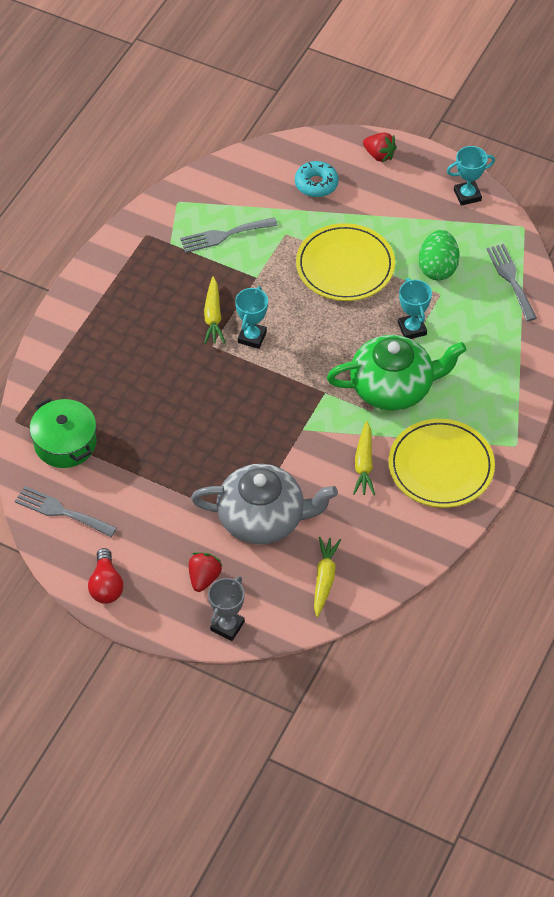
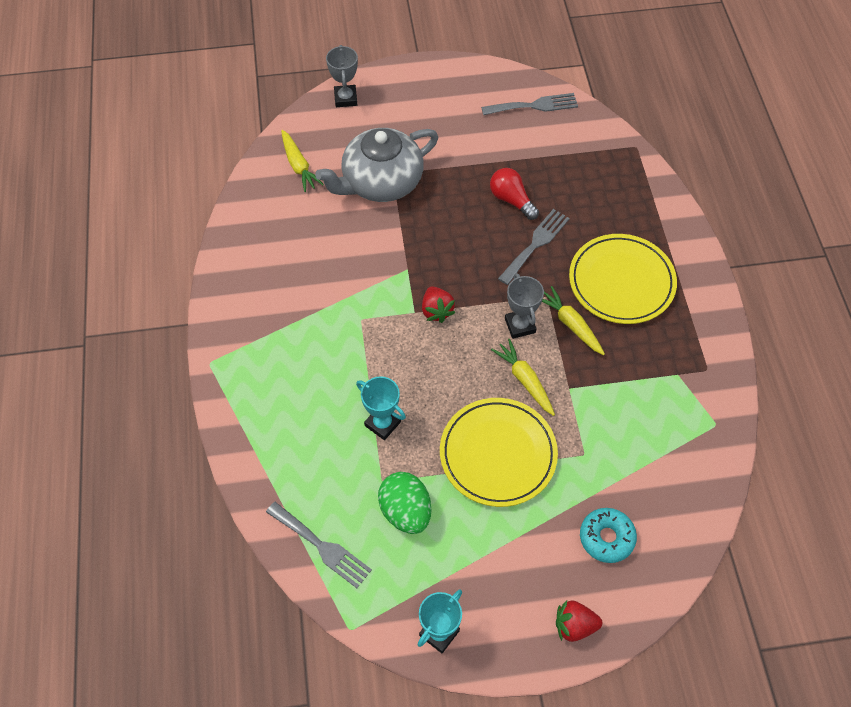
camera: 145 degrees right, 5 degrees up
green pot [29,398,96,468] -> none
red light bulb [88,548,123,604] -> red light bulb moved to [490,168,539,220]
grey fork [180,217,278,253] -> grey fork moved to [498,209,570,285]
red strawberry [189,552,222,592] -> red strawberry moved to [422,286,456,323]
turquoise trophy [235,287,268,349] -> grey trophy [505,273,544,339]
green teapot [327,335,467,411] -> none
yellow carrot [353,421,375,495] -> yellow carrot moved to [491,339,555,416]
yellow plate [388,419,495,508] -> yellow plate moved to [569,234,677,324]

